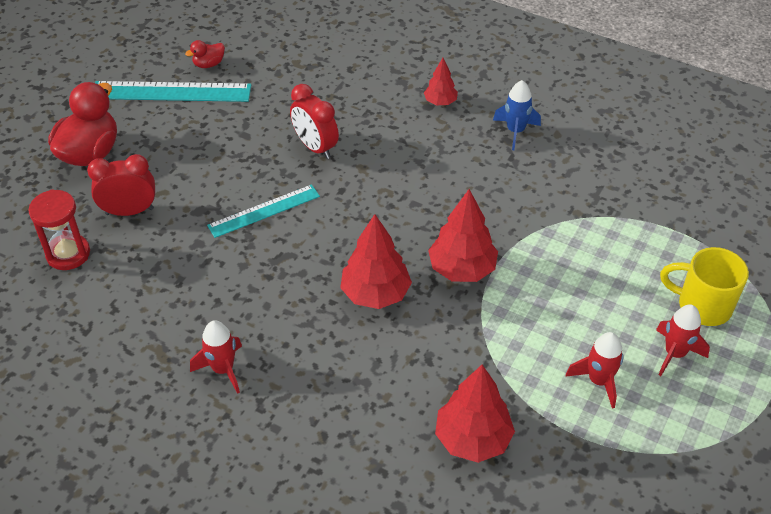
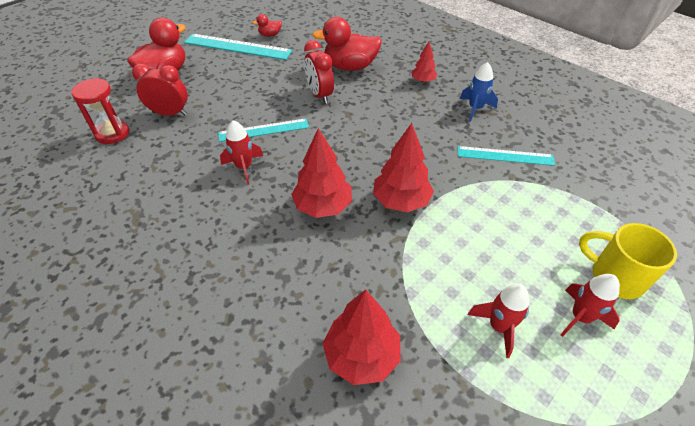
camera: 15 degrees right, 0 degrees up
red rocket [190,320,242,394] -> red rocket moved to [220,120,263,185]
none -> red duck [312,17,382,71]
none -> turquoise ruler [458,146,555,166]

